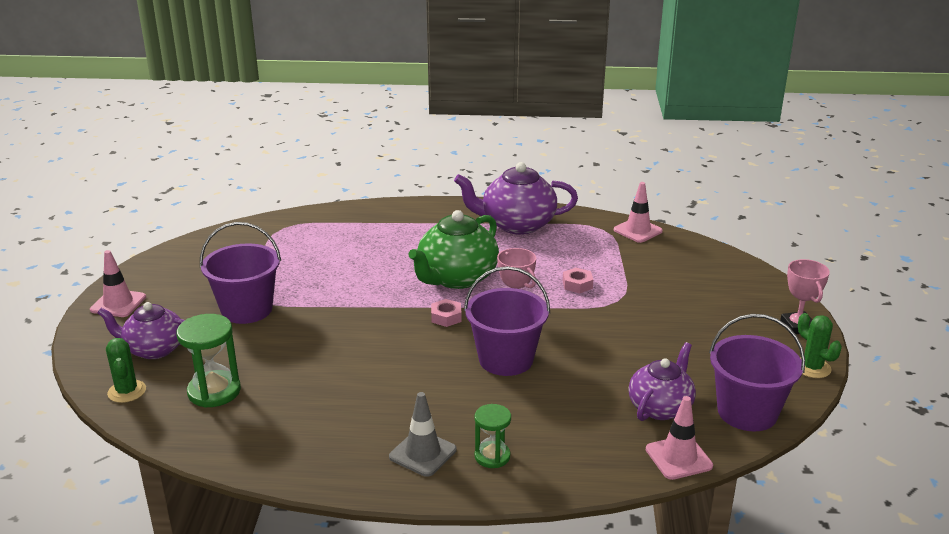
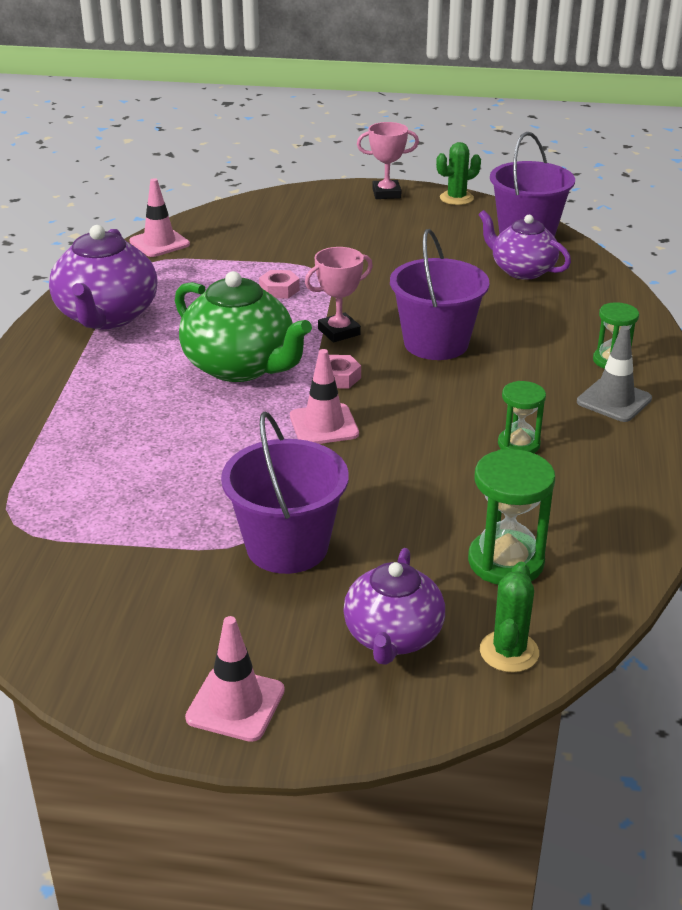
camera: 85 degrees left, 5 degrees up
green cactus [106,338,146,403] -> green cactus turned 60 degrees counterclockwise [480,562,539,673]
pink traffic cone [646,396,713,480] -> pink traffic cone moved to [290,349,359,444]
none -> green hourglass [498,381,546,453]

